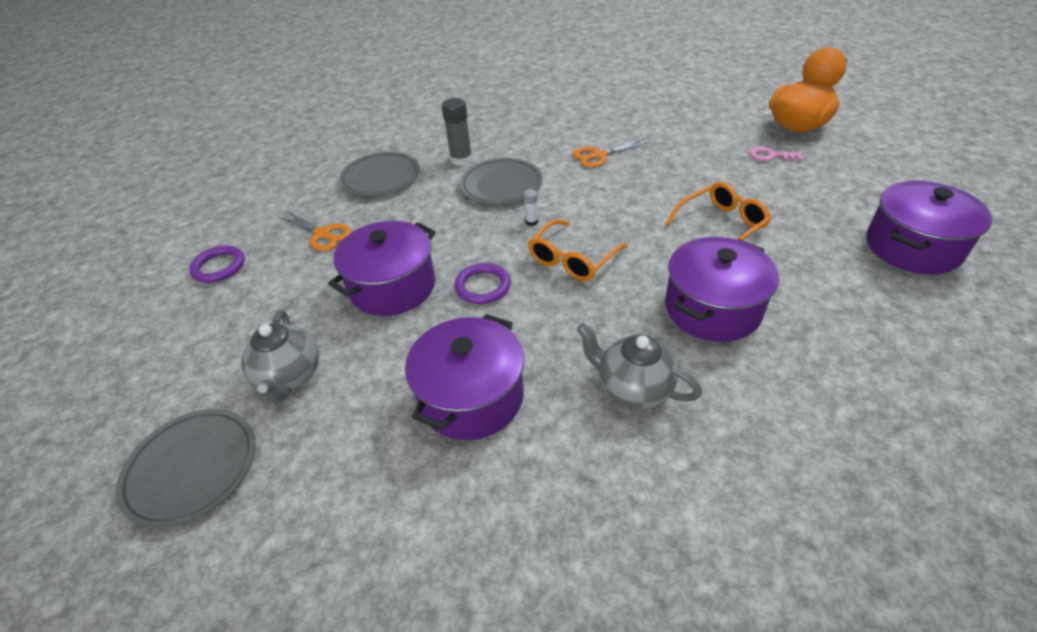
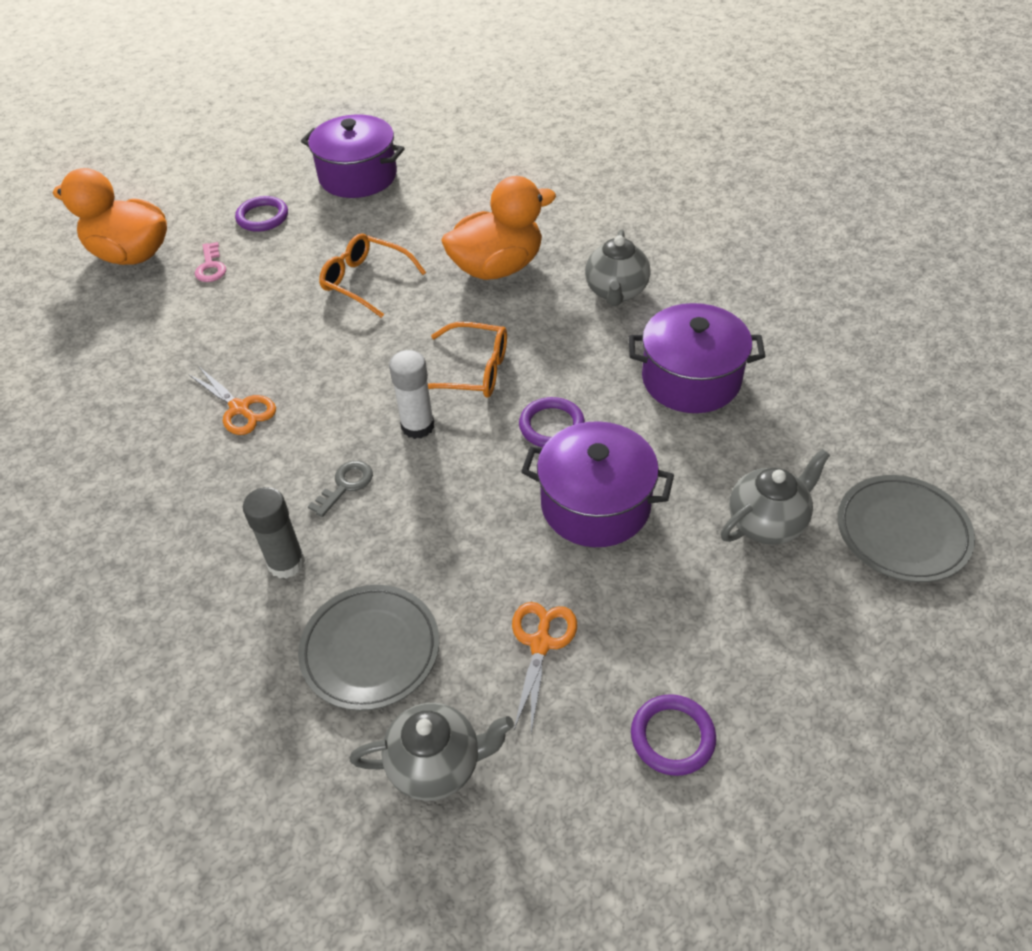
camera: 115 degrees left, 5 degrees up
grey plate [460,158,543,205] -> grey key [308,461,373,517]
white glue stick [524,189,538,226] -> white glue stick [389,350,434,439], size x1.99
purple pot [665,237,779,342] -> orange duck [441,176,556,280]
none -> purple ring [235,196,288,232]
none -> grey teapot [350,703,514,801]

